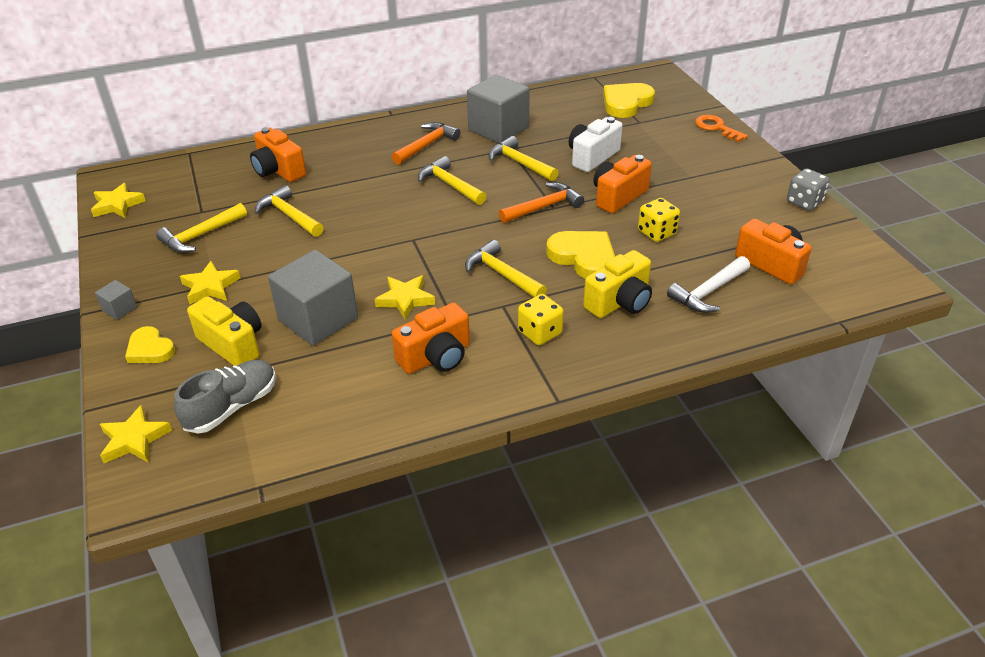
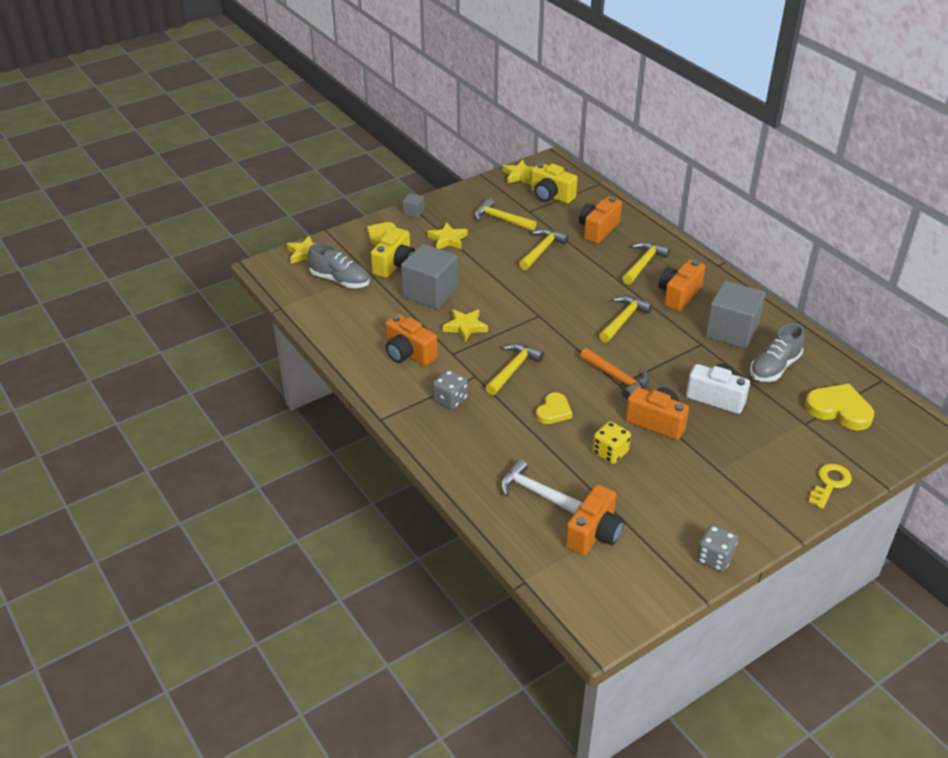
camera: 75 degrees right, 0 degrees up
orange hammer [392,122,460,165] -> orange camera [658,260,705,311]
yellow hammer [488,136,559,181] -> yellow hammer moved to [623,242,670,285]
yellow dice [518,294,564,345] -> grey dice [433,370,468,410]
yellow heart [546,231,615,279] -> yellow heart [536,392,572,424], size x0.63
yellow camera [583,250,652,318] -> yellow camera moved to [531,163,578,203]
orange key [695,115,748,142] -> yellow key [808,464,852,509]
none -> grey shoe [750,323,805,382]

